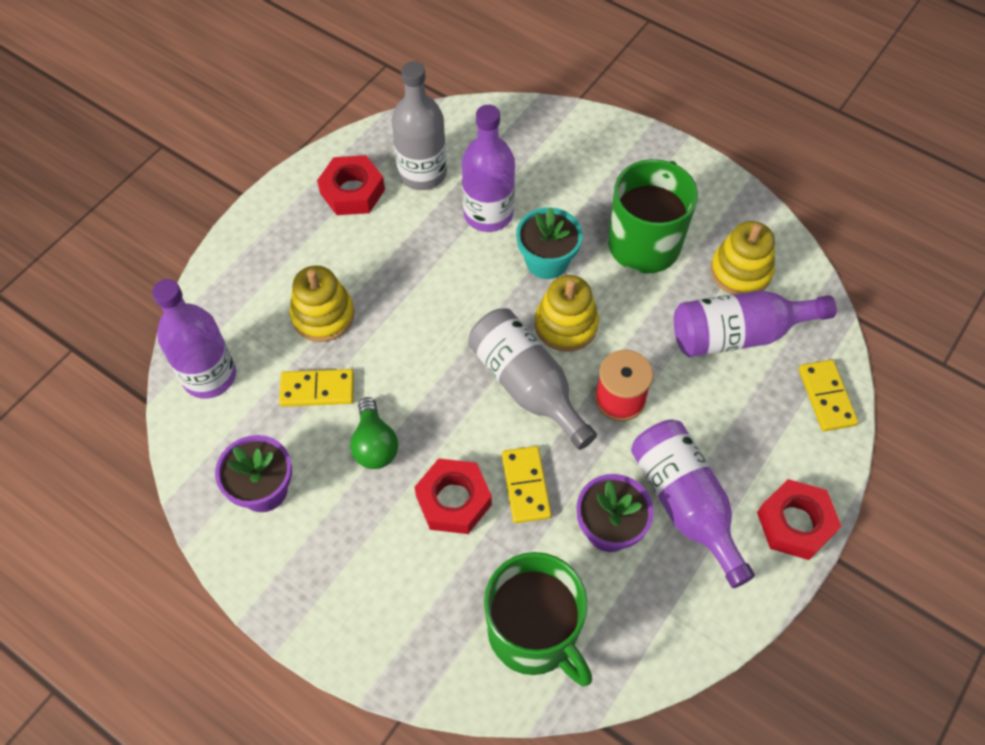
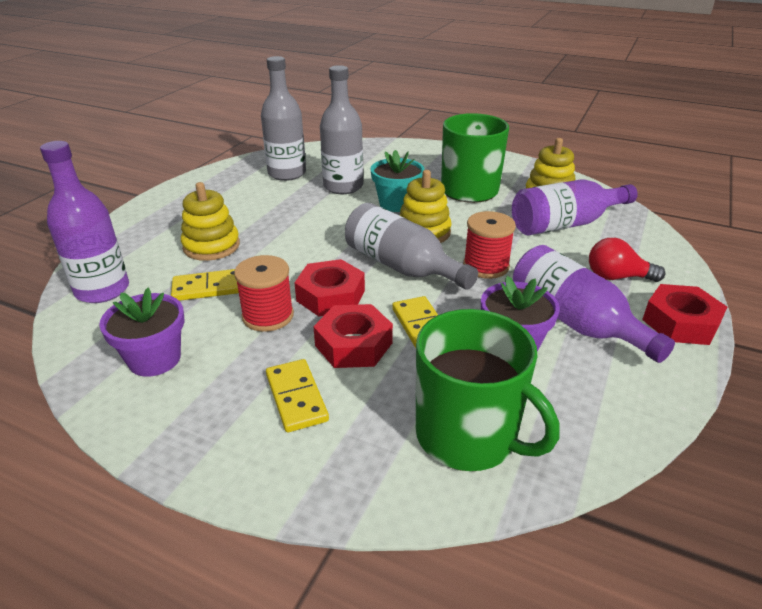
camera: 10 degrees left, 25 degrees down
red nut [317,155,385,215] -> red nut moved to [294,259,365,317]
green light bulb [350,397,398,469] -> red spool [234,255,294,332]
purple bottle [462,105,515,232] -> grey bottle [320,65,363,194]
yellow domino [799,359,858,431] -> yellow domino moved to [266,359,329,432]
none -> red light bulb [589,238,665,282]

